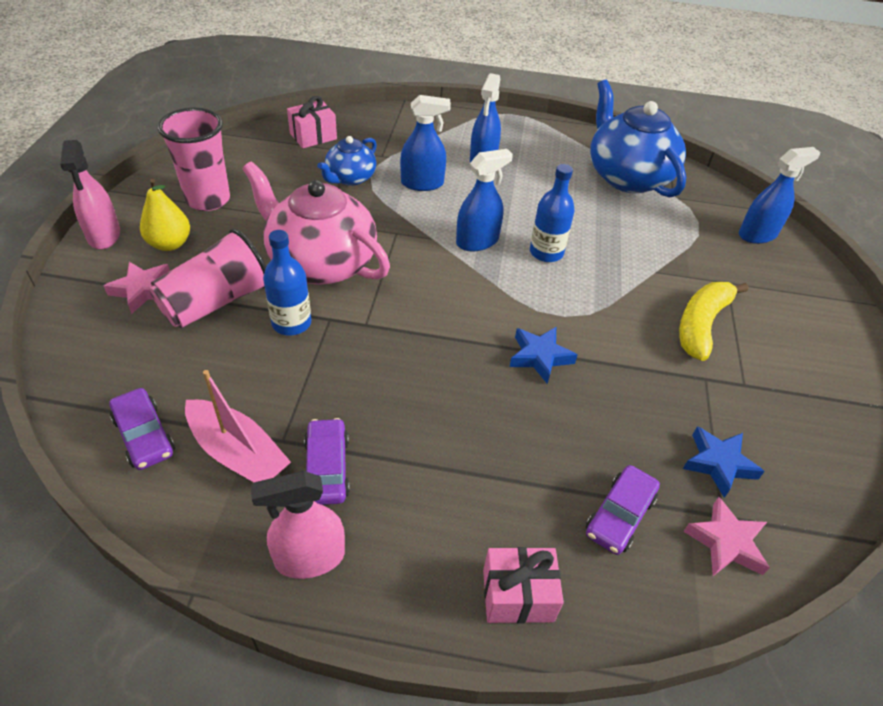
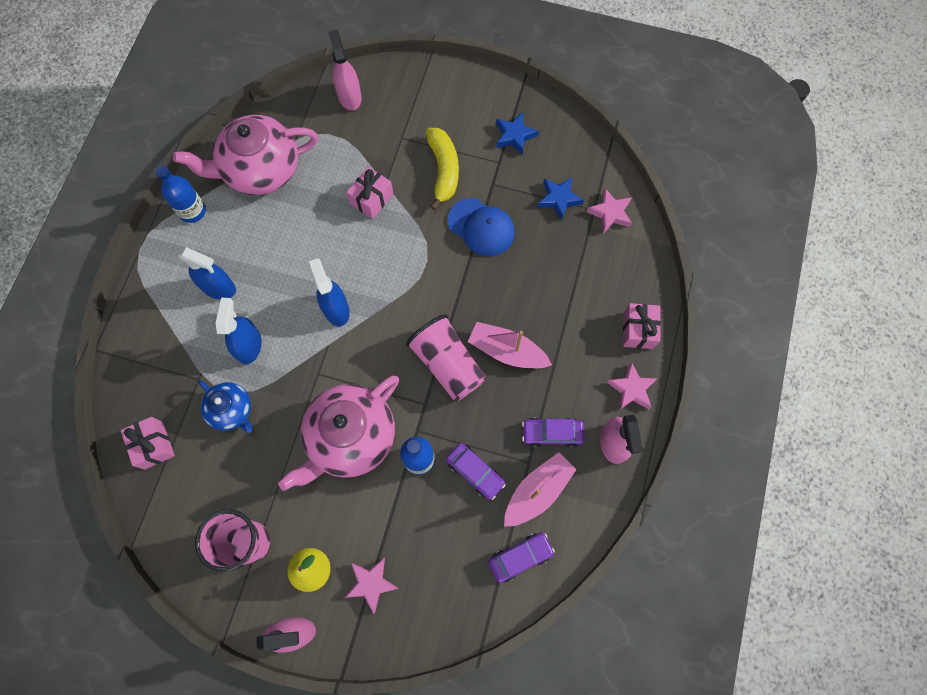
camera: 80 degrees left, 25 degrees up
pink cup [149,229,266,328] -> pink cup moved to [406,314,485,401]
blue star [510,327,577,384] -> blue star moved to [496,113,539,156]
blue bottle [530,164,575,262] -> blue bottle moved to [155,165,206,223]
purple car [586,465,660,555] -> purple car moved to [446,443,506,500]
blue teapot [590,80,686,197] -> pink teapot [173,115,318,195]
yellow banana [679,282,748,361] -> yellow banana turned 135 degrees counterclockwise [426,128,459,210]
blue spray bottle [739,147,820,244] -> pink spray bottle [328,30,362,111]
none -> pink gift [346,167,393,219]
none -> blue cap [448,198,515,256]
none -> pink boat [468,322,552,369]
none -> pink star [607,362,658,410]

